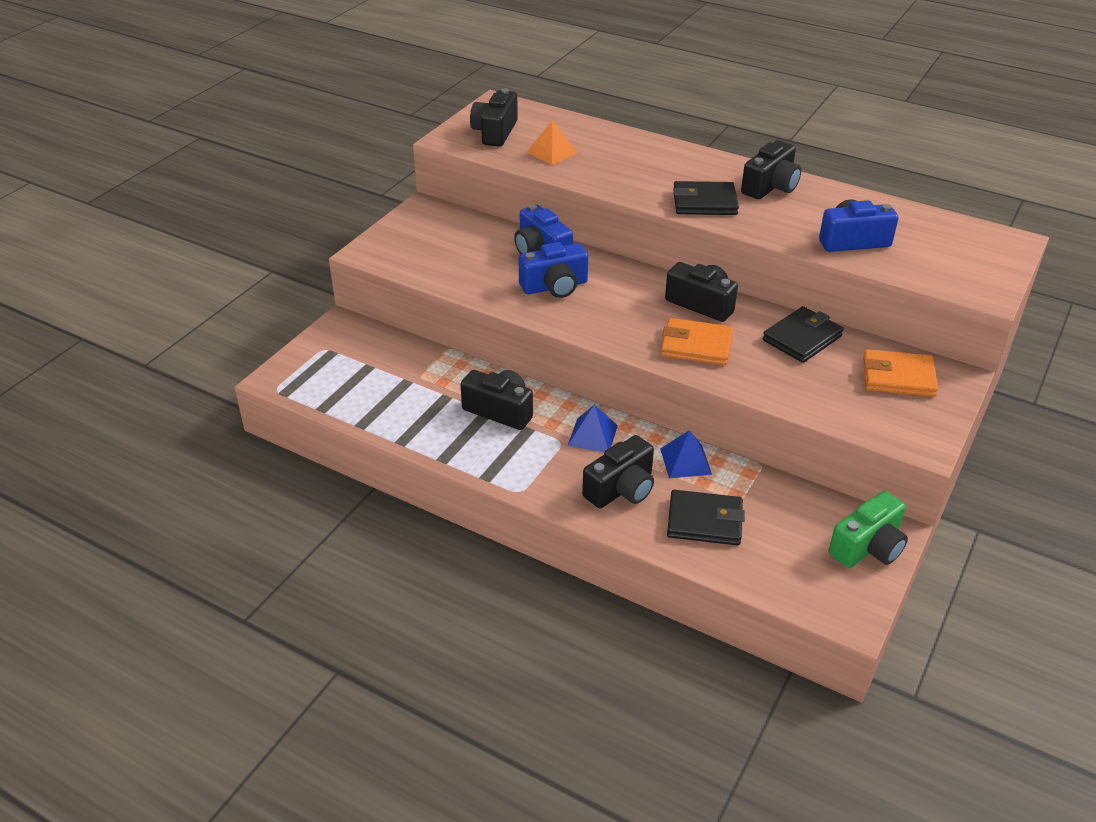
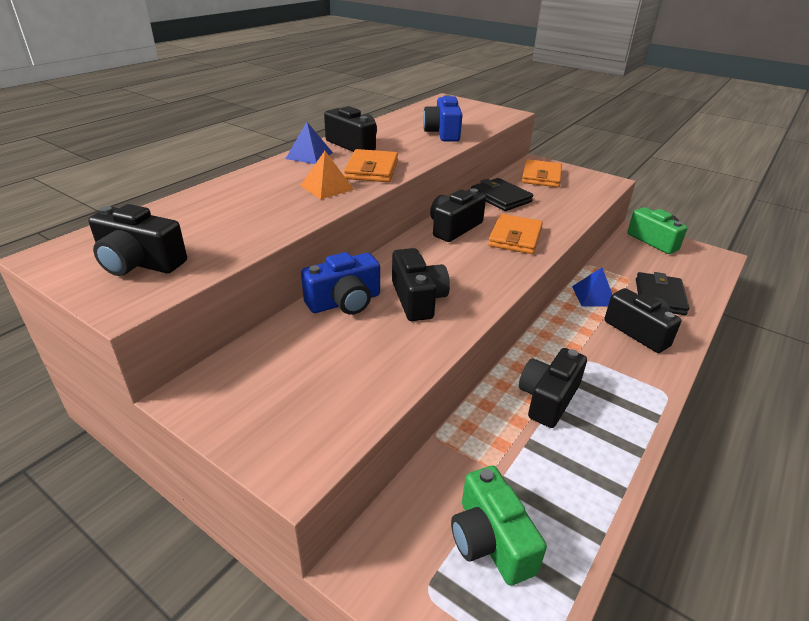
camera: 85 degrees left, 5 degrees down
blue camera [519,242,588,298] -> black camera [392,248,450,321]
orange pyramid [526,120,577,165] -> orange pyramid moved to [300,151,354,199]
blue pyramid [568,405,618,452] -> blue pyramid moved to [286,122,333,164]
black wallet [673,181,739,215] -> orange wallet [344,149,398,182]
none -> green camera [451,466,547,586]

